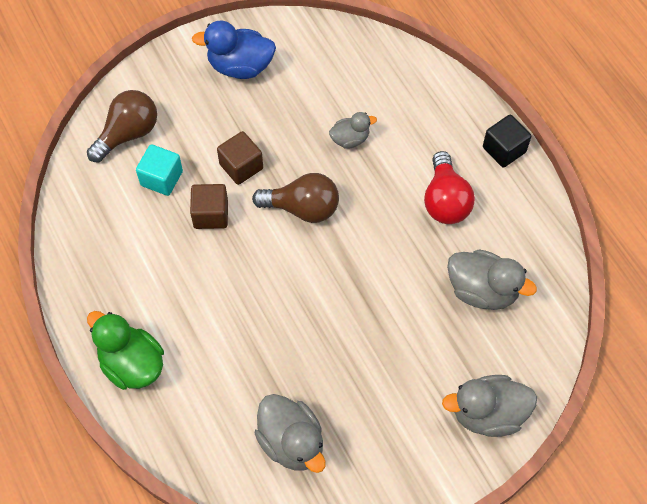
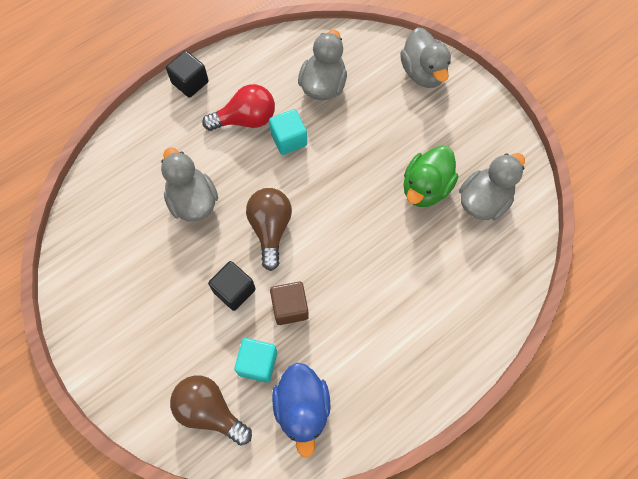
camera: 100 degrees left, 5 degrees up
green duck [87,311,164,390] -> green duck moved to [403,146,458,207]
blue duck [192,20,276,79] -> blue duck moved to [272,363,331,458]
brown cube [217,131,263,185] -> black cube [208,261,256,311]
grey duck [329,112,377,149] -> grey duck [161,147,218,222], size x1.71
none -> turquoise cube [269,109,307,155]

